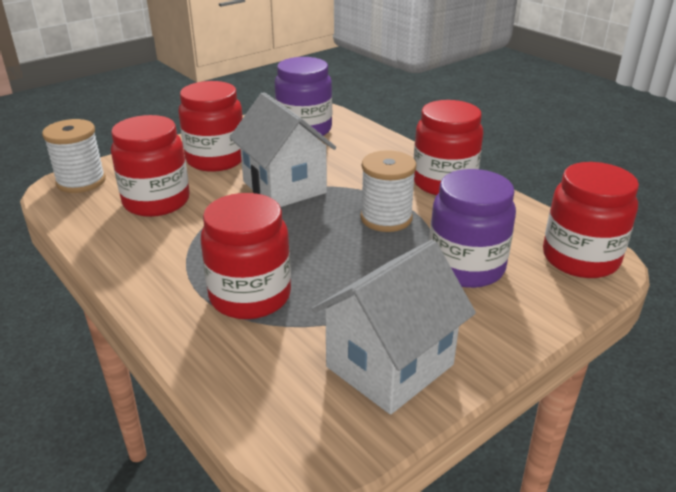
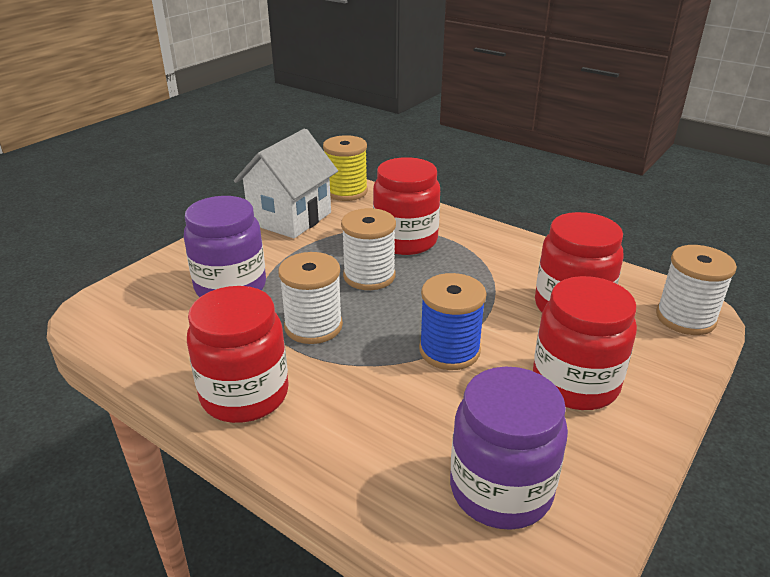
camera: 165 degrees right, 0 degrees up
white house [230,92,336,207] -> blue spool [419,273,487,370]
red jar [543,162,639,278] -> none
none -> yellow spool [323,135,368,201]
none -> white spool [341,208,396,290]

